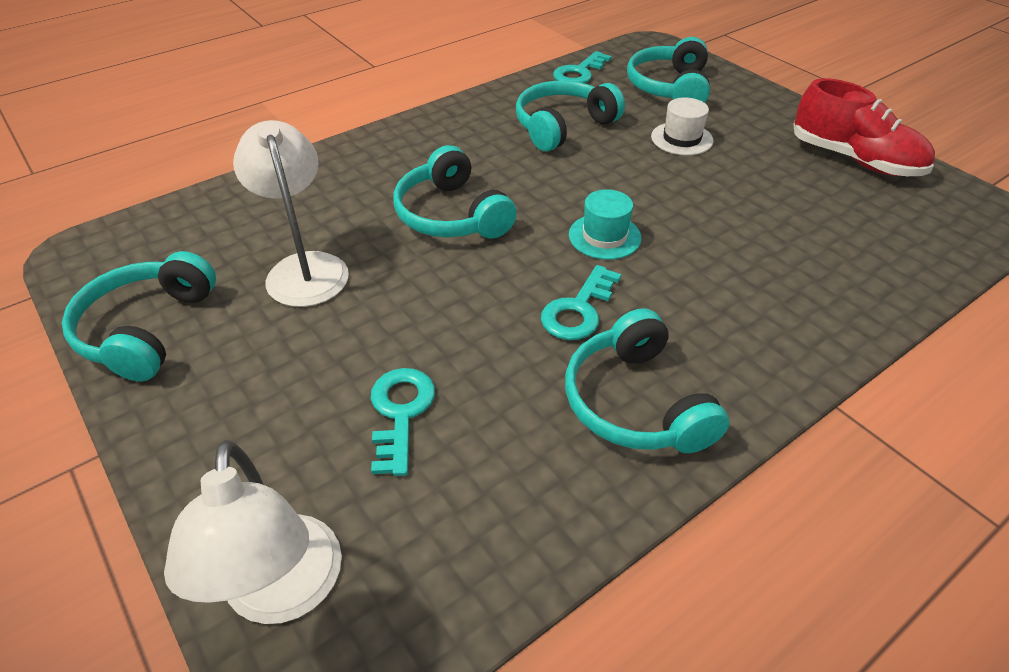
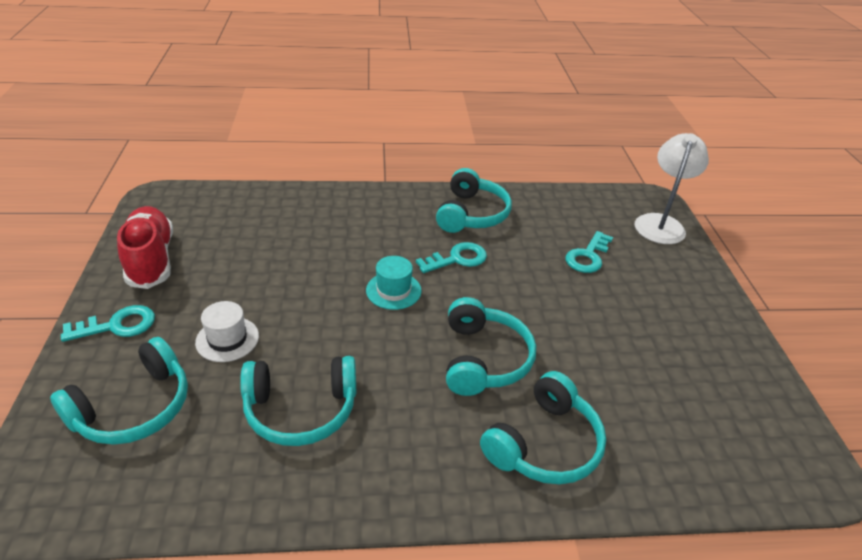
camera: 150 degrees left, 5 degrees down
turquoise headphones [62,251,216,381] -> turquoise headphones moved to [480,371,606,484]
white lamp [233,120,349,307] -> none
turquoise key [553,51,612,83] -> turquoise key moved to [61,305,155,342]

